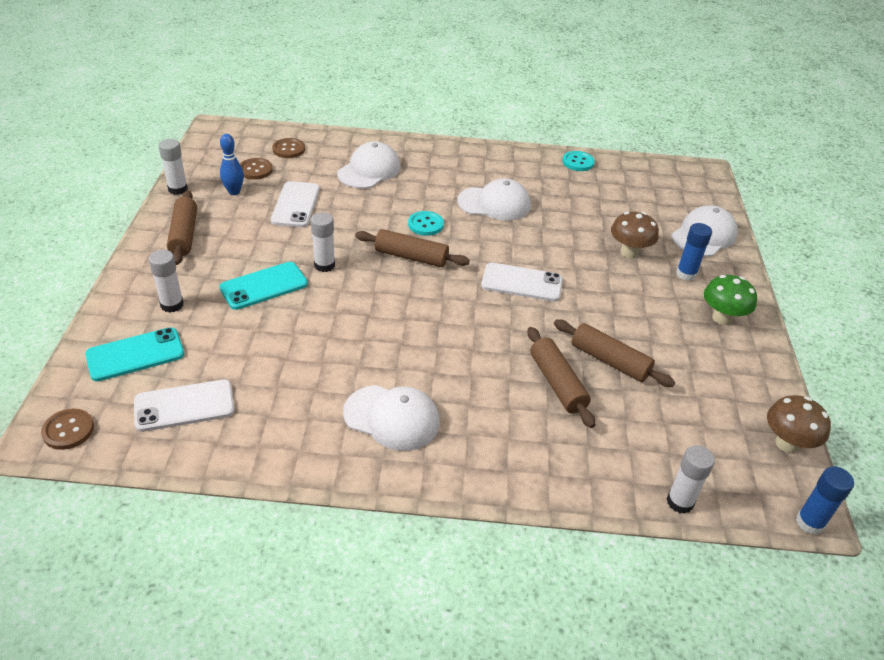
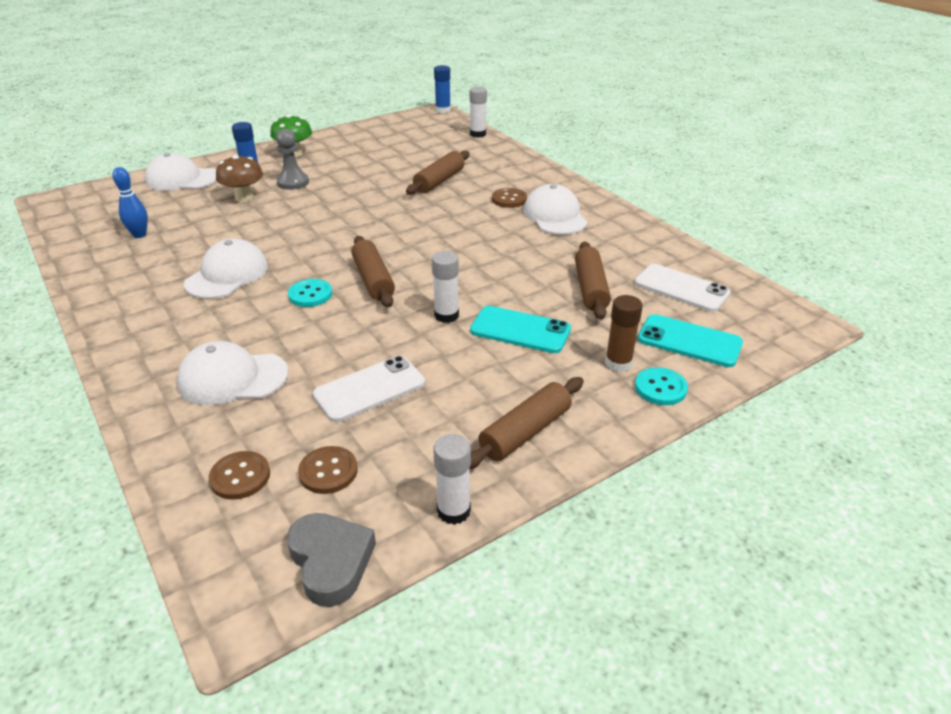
camera: 125 degrees left, 5 degrees down
brown button [41,409,94,450] -> brown button moved to [492,188,527,208]
white glue stick [149,250,184,313] -> brown glue stick [605,295,643,372]
blue bowling pin [220,134,244,195] -> blue bowling pin moved to [112,167,148,238]
white cap [457,178,531,221] -> white cap turned 60 degrees clockwise [184,238,268,299]
white phone [481,262,563,302] -> none
brown rolling pin [554,319,675,387] -> brown rolling pin moved to [575,241,611,320]
turquoise button [562,151,595,171] -> turquoise button moved to [635,367,688,405]
brown mushroom [767,395,831,453] -> none
none -> grey pawn [276,129,309,190]
none -> grey heart [287,513,376,607]

